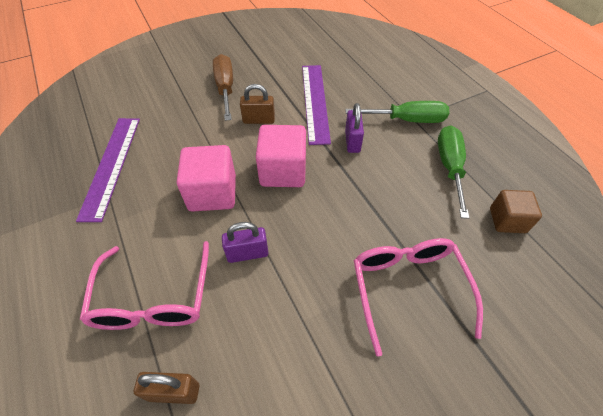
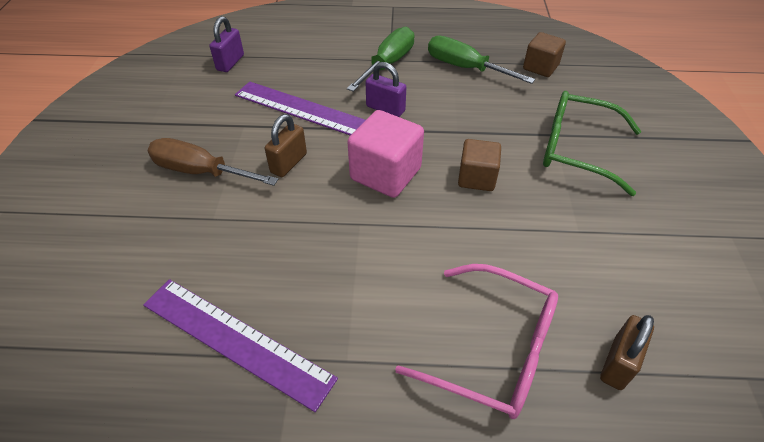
camera: 60 degrees left, 5 degrees down
pink cube [177,145,236,212] -> none
purple padlock [222,222,269,263] -> purple padlock moved to [209,16,244,72]
pink glasses [354,238,483,357] -> green glasses [543,91,641,196]
none -> brown cube [458,139,501,191]

